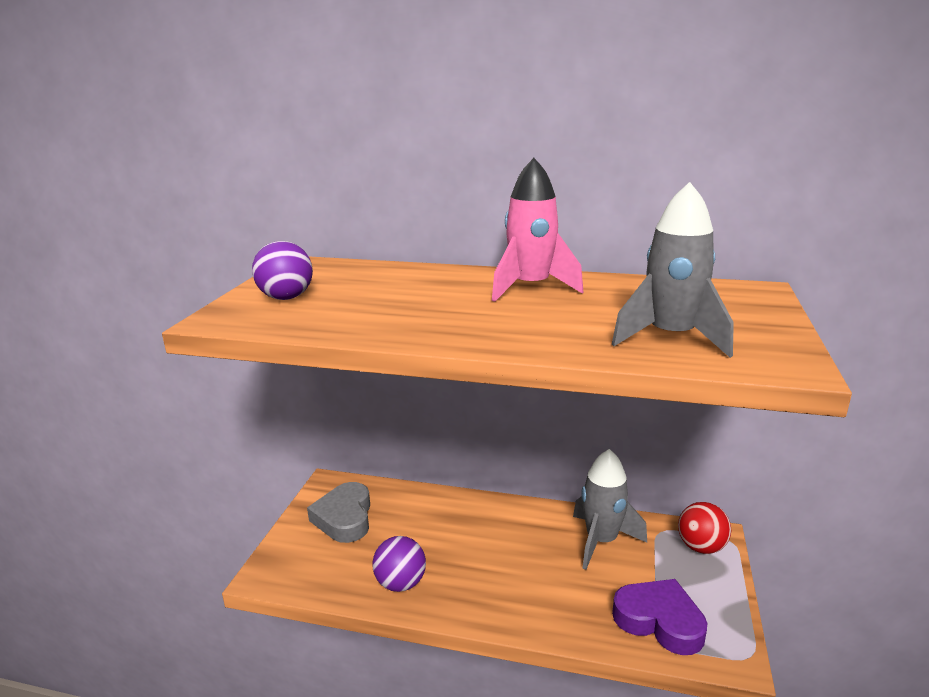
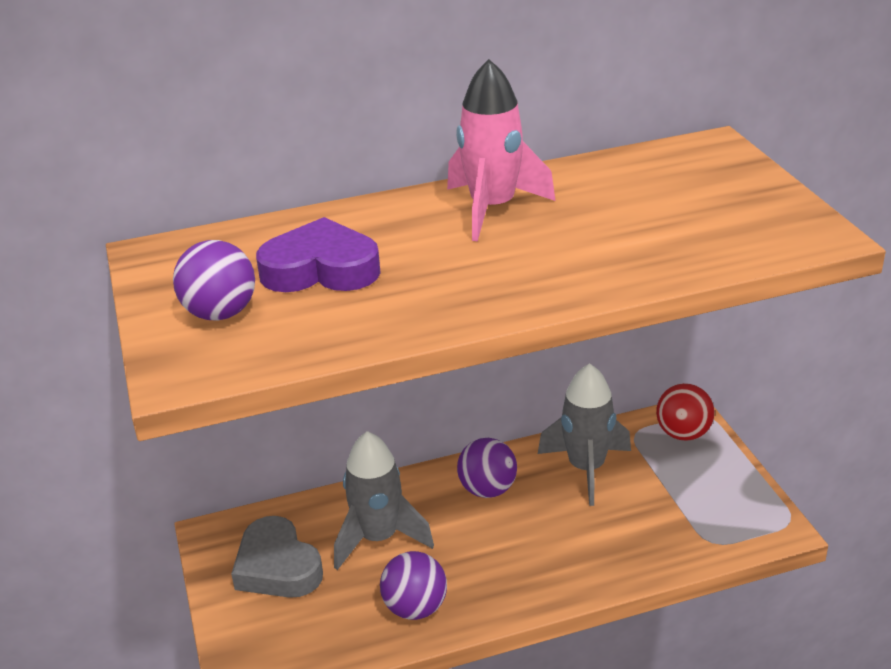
camera: 30 degrees left, 10 degrees up
grey rocket [612,182,734,358] -> grey rocket moved to [334,431,434,570]
purple heart [612,579,707,655] -> purple heart moved to [256,217,381,292]
none -> purple ball [457,438,517,498]

